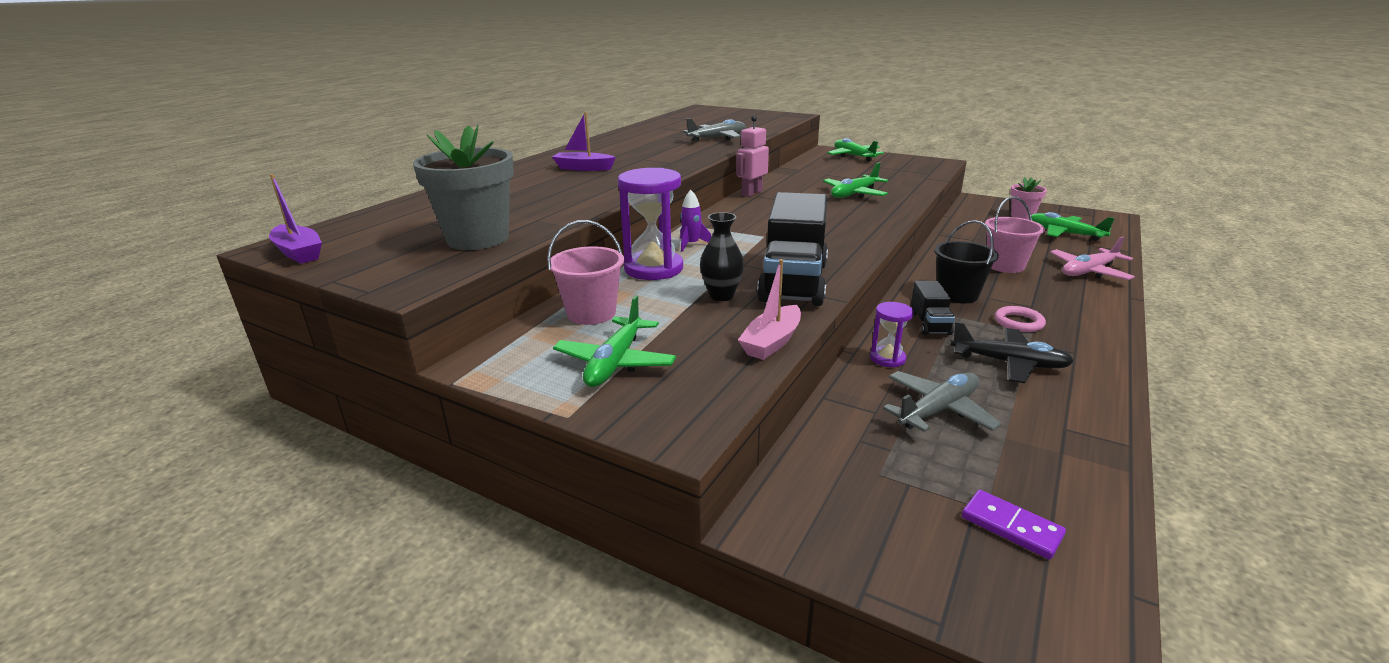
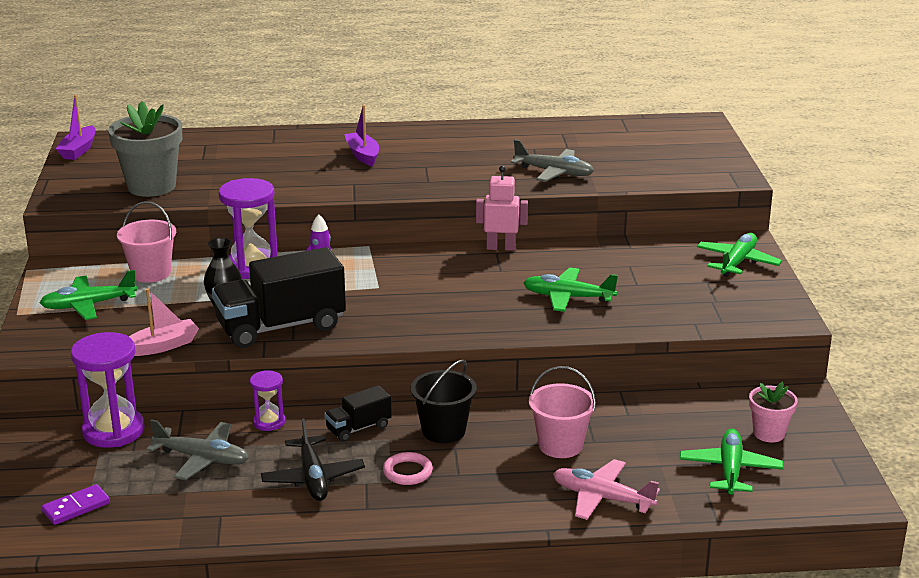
camera: 55 degrees right, 0 degrees up
pink boat [738,259,801,360] -> pink boat turned 150 degrees clockwise [129,288,199,356]
purple domino [962,490,1066,559] -> purple domino turned 45 degrees clockwise [41,484,110,525]
none -> purple hourglass [71,332,145,448]

